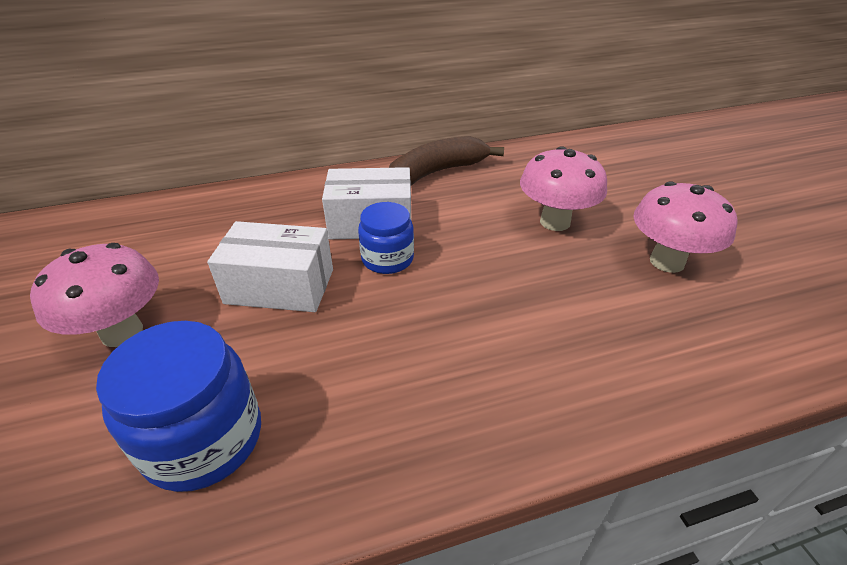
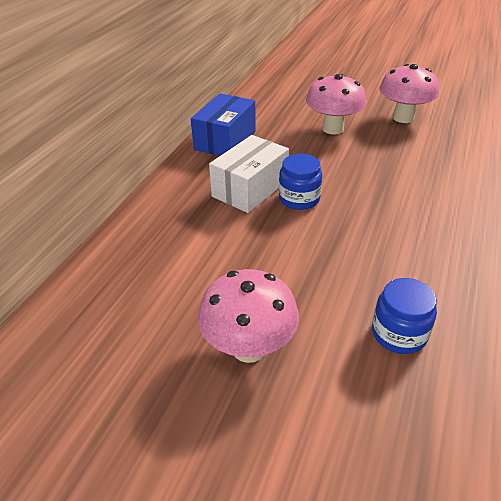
camera: 50 degrees left, 0 degrees up
blue jar [96,321,261,492] -> blue jar [372,278,437,354], size x0.64
white box [207,221,333,312] -> none
brown banana [389,136,504,186] -> blue box [191,93,256,156]

